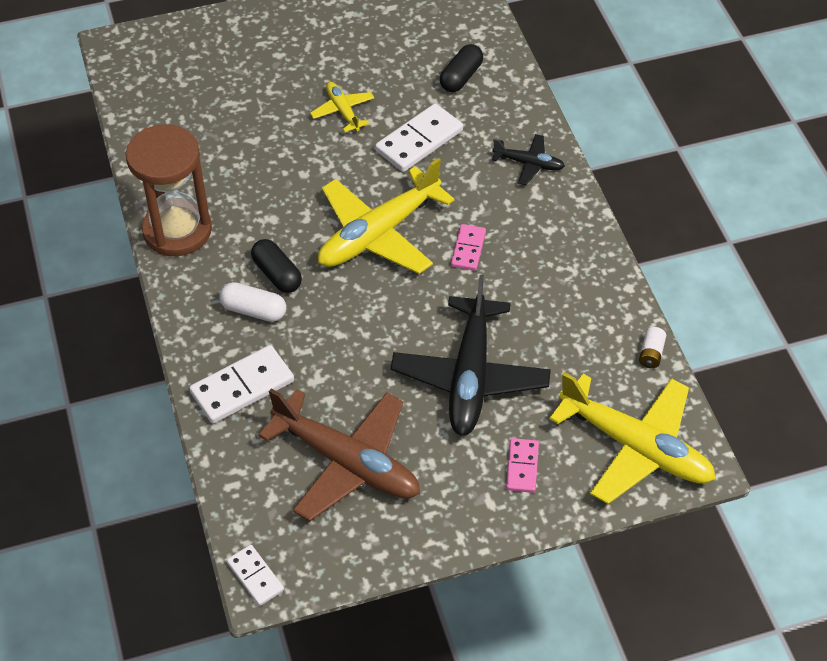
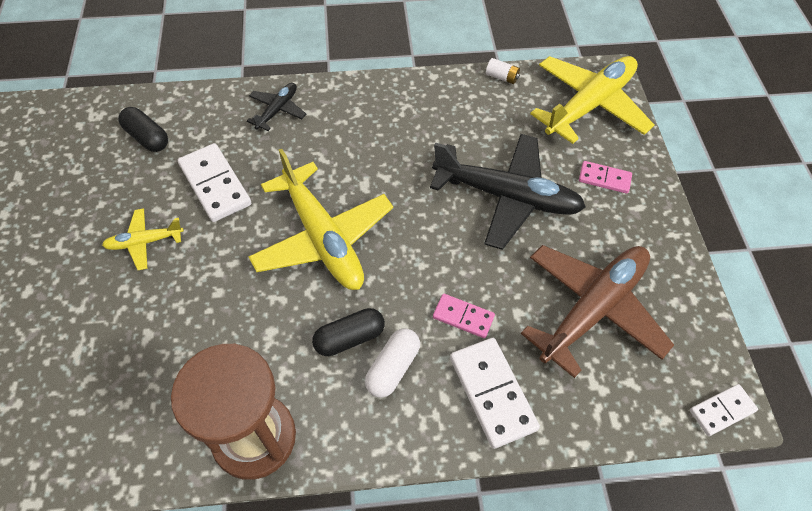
camera: 80 degrees left, 5 degrees up
pink domino [451,224,486,271] -> pink domino moved to [433,294,495,338]

